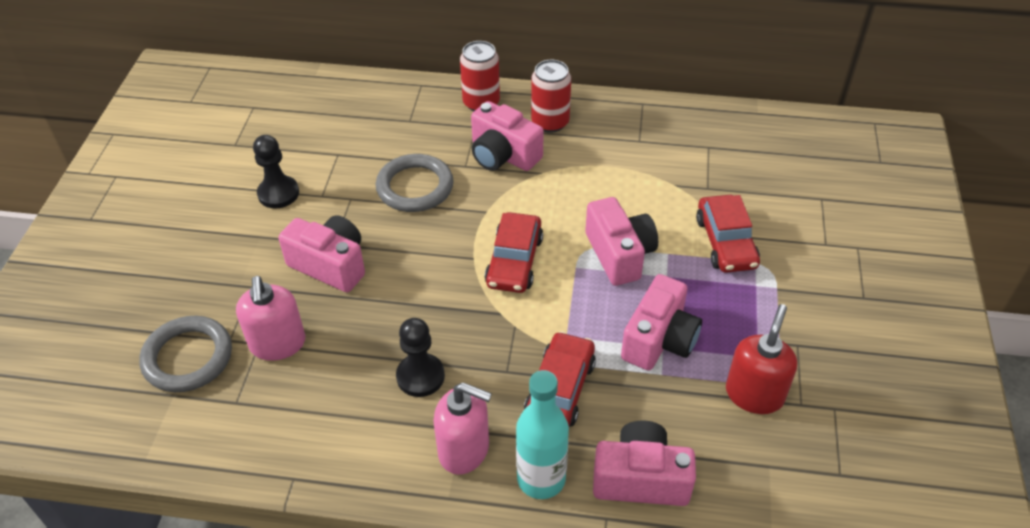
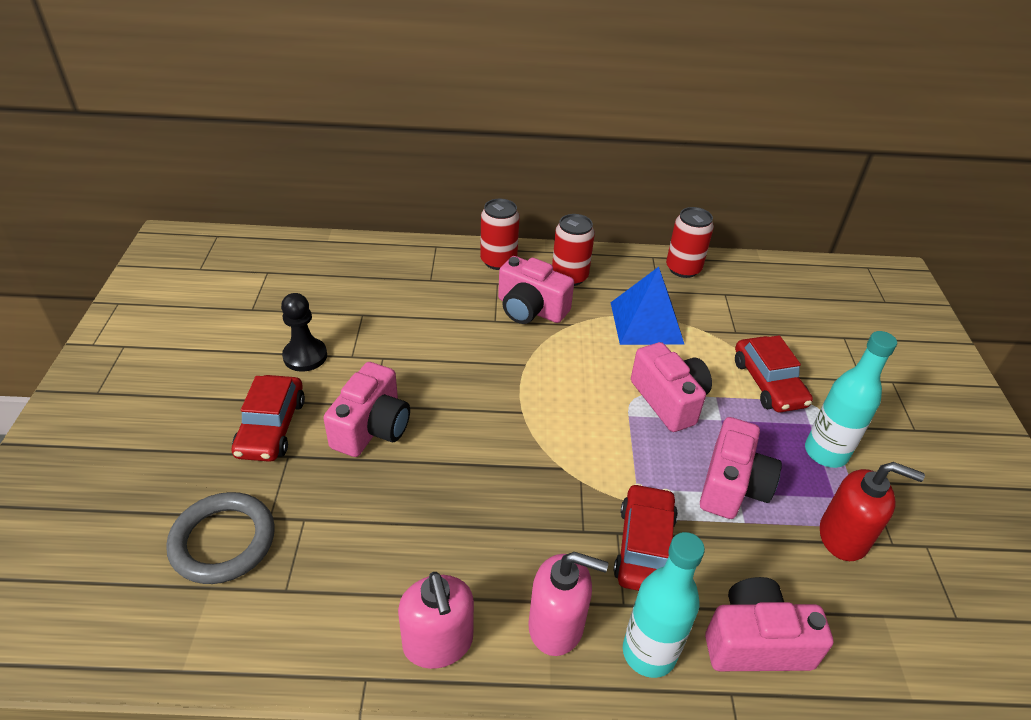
camera: 10 degrees left, 5 degrees down
pink soap dispenser [236,276,306,361] -> pink soap dispenser moved to [398,572,474,669]
pink camera [278,215,365,292] -> pink camera turned 90 degrees clockwise [323,362,410,457]
grey ring [376,154,454,212] -> none
black pawn [396,318,445,397] -> none
red car [485,212,543,293] -> red car moved to [232,375,305,462]
red soap dispenser [726,304,797,414] -> red soap dispenser turned 90 degrees clockwise [820,462,925,561]
none -> blue pyramid [611,267,684,345]
none -> red can [666,207,714,278]
none -> turquoise bottle [805,331,897,468]

